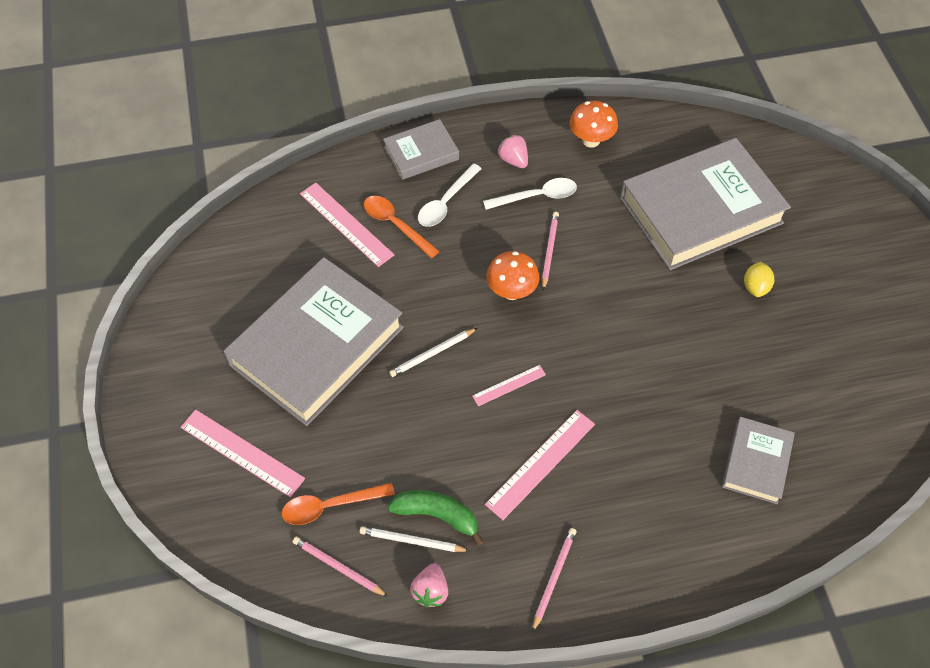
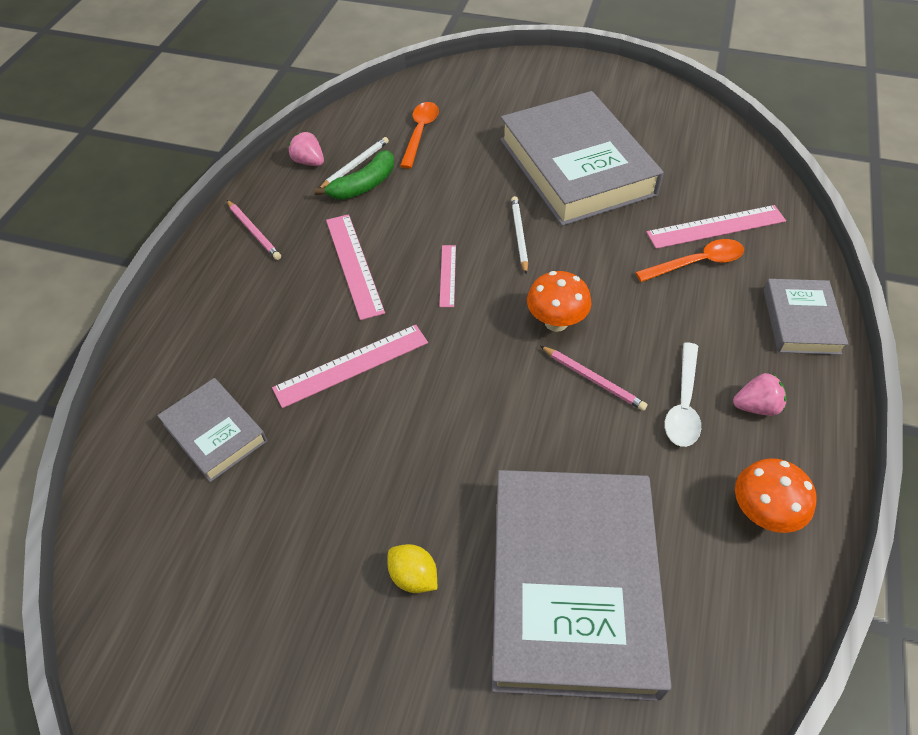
camera: 120 degrees right, 5 degrees down
pink ruler [180,409,305,498] -> pink ruler moved to [272,324,428,408]
pink pencil [293,537,388,597] -> none
white spoon [418,163,482,227] -> none

